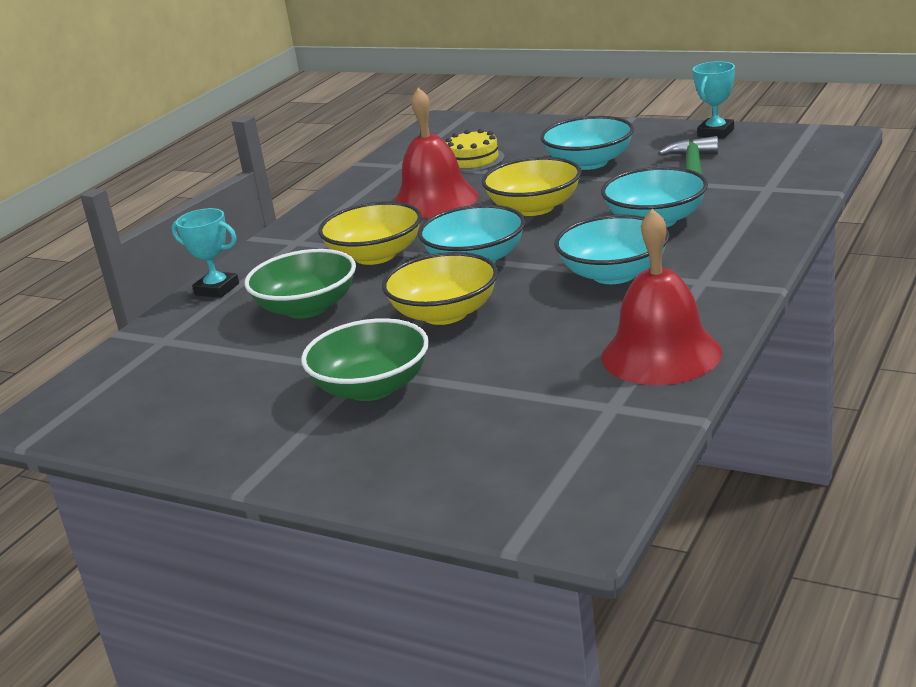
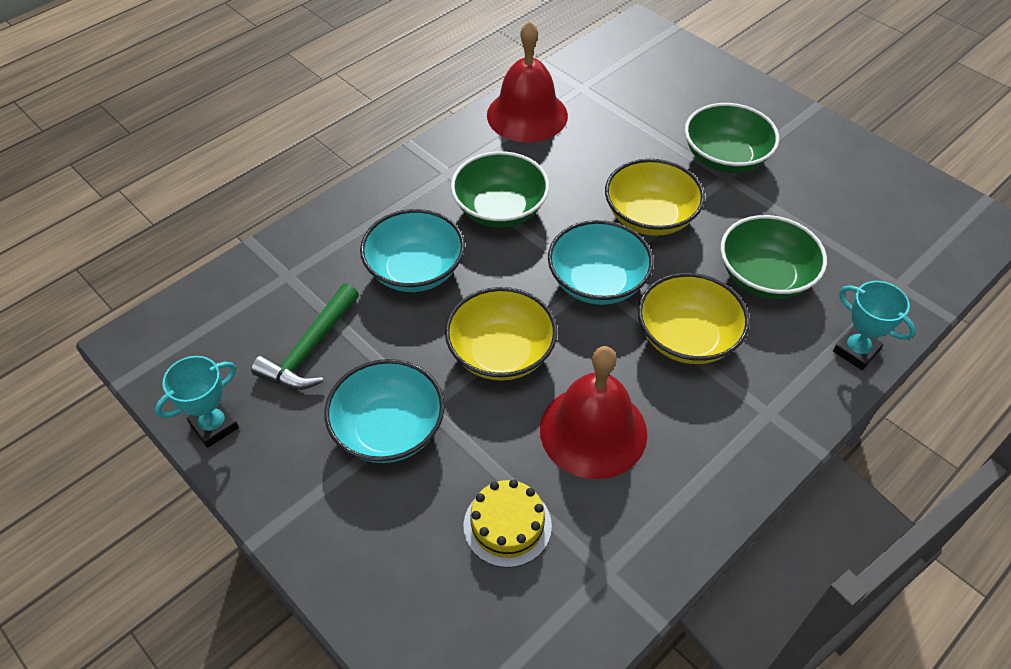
camera: 165 degrees left, 25 degrees up
turquoise bowl [554,215,670,284] -> green bowl [451,151,549,227]

